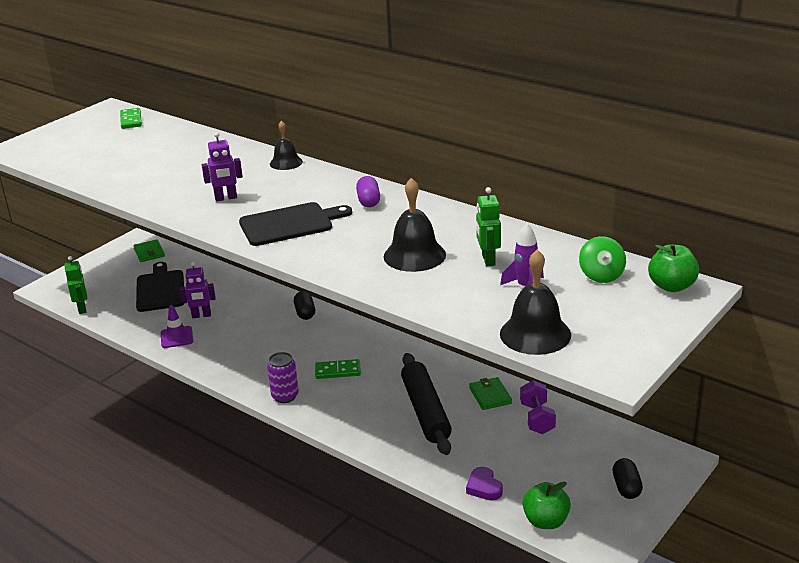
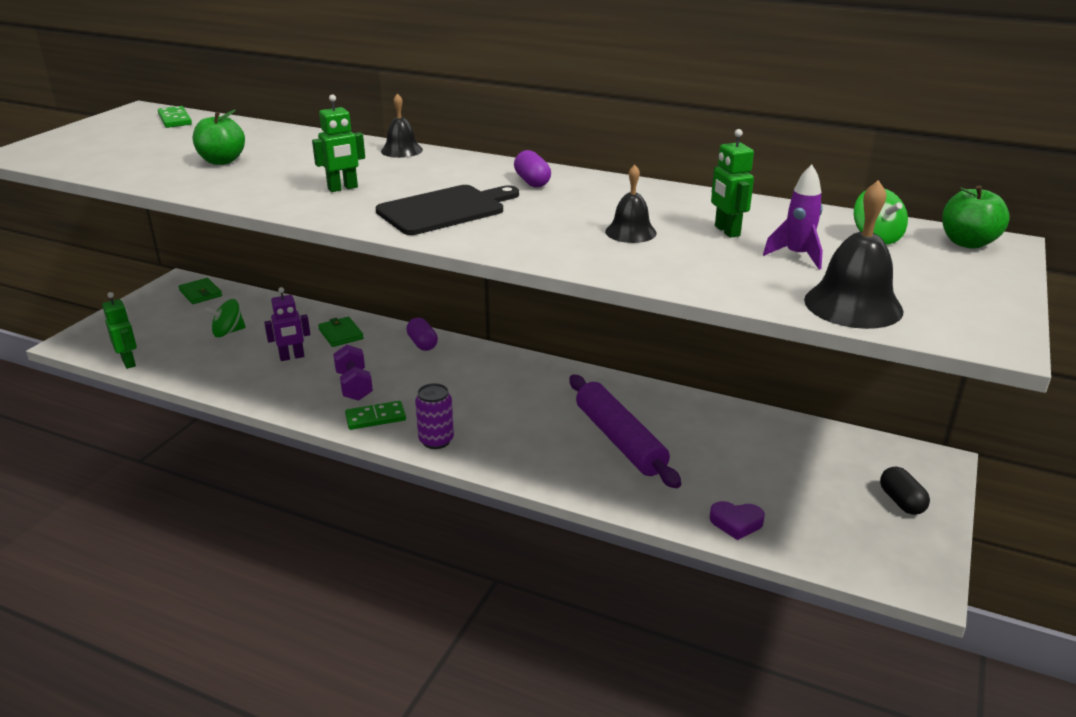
camera: 15 degrees left, 0 degrees up
black cutting board [136,262,185,312] -> green spinning top [205,299,246,337]
purple traffic cone [161,305,193,348] -> none
purple robot [202,132,243,202] -> green robot [312,94,365,192]
black capsule [294,291,315,320] -> purple capsule [406,318,438,351]
green domino [315,359,361,379] -> green domino moved to [345,401,406,430]
black bell [384,178,446,272] -> black bell [605,165,657,243], size x0.63
black rolling pin [401,353,452,455] -> purple rolling pin [569,375,681,488]
purple heart [466,467,503,501] -> purple heart turned 45 degrees counterclockwise [709,501,765,540]
green wallet [469,377,512,410] -> green wallet moved to [318,317,364,347]
purple dumbbell [520,380,556,434] -> purple dumbbell moved to [333,345,373,401]
green apple [522,482,571,529] -> green apple moved to [193,109,245,165]

